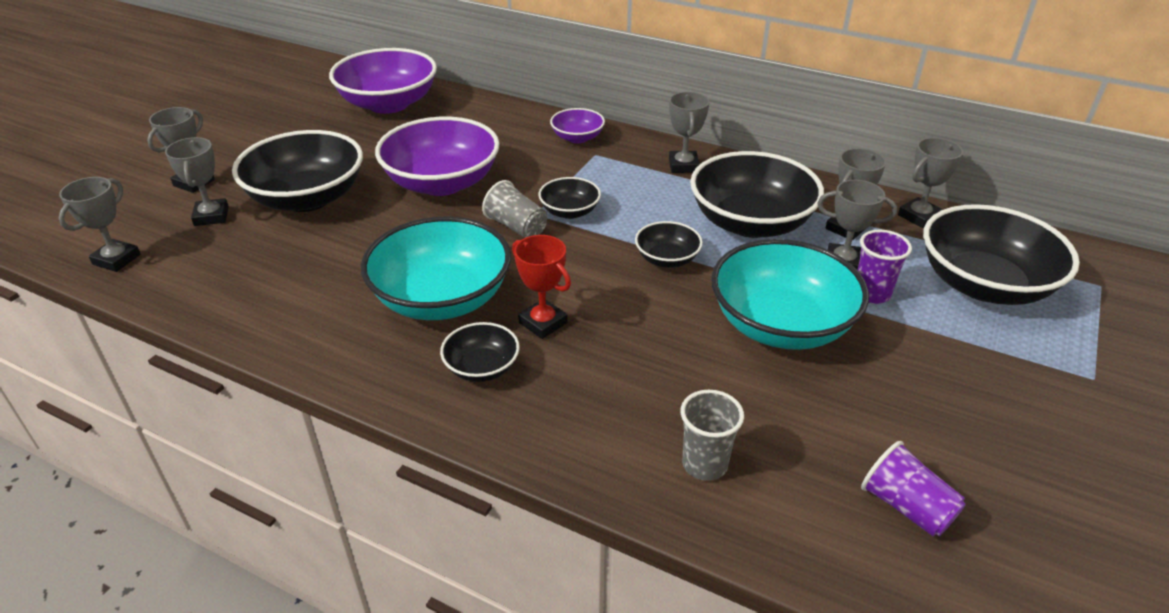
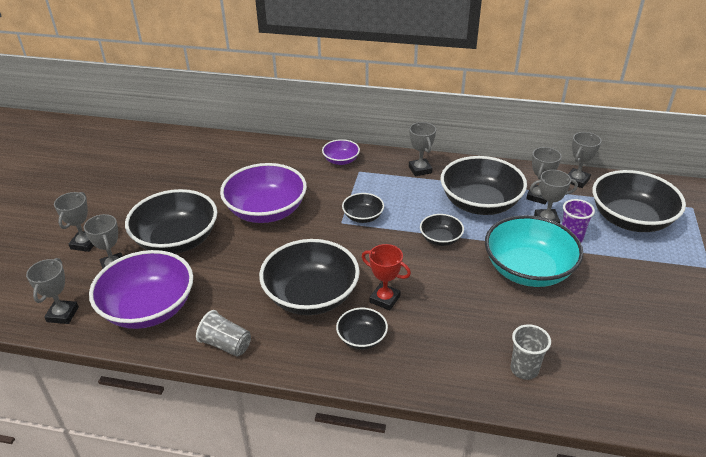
camera: 15 degrees left, 0 degrees up
purple bowl [329,48,437,114] -> purple bowl moved to [89,250,193,329]
turquoise bowl [361,217,511,320] -> black bowl [259,239,360,315]
grey cup [482,180,547,238] -> grey cup moved to [196,310,251,357]
purple cup [861,441,966,536] -> none

